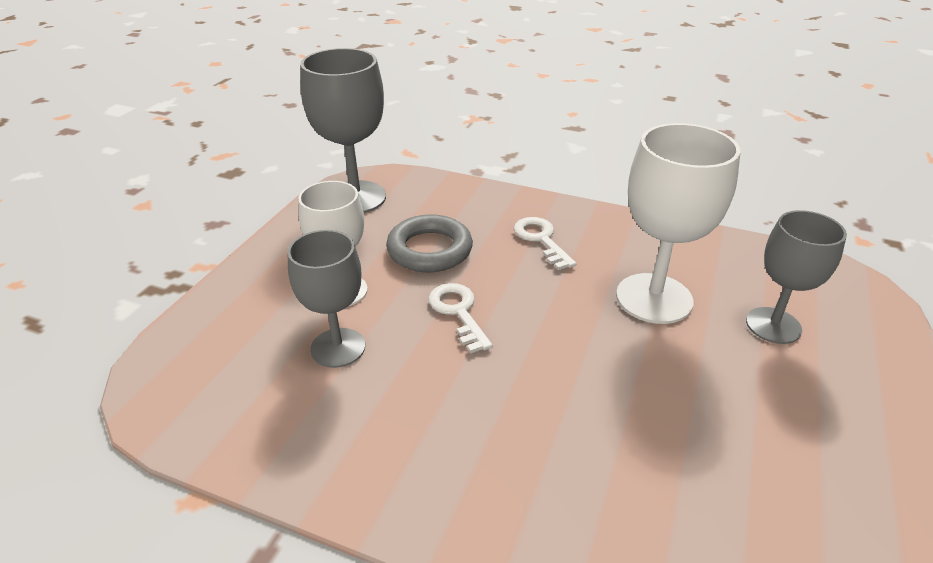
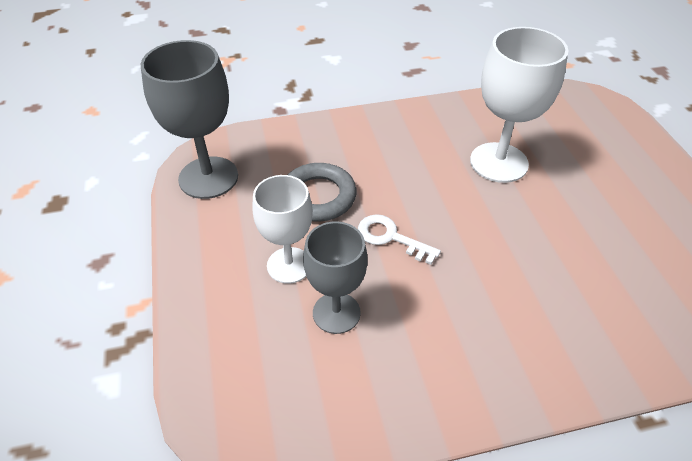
camera: 35 degrees left, 10 degrees up
white key [514,217,577,270] -> none
grey goblet [746,210,847,344] -> none

